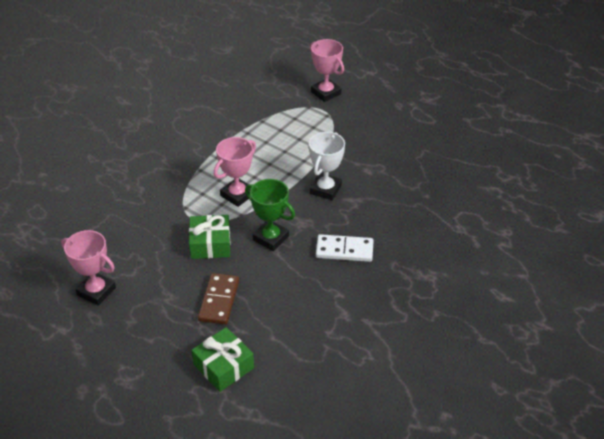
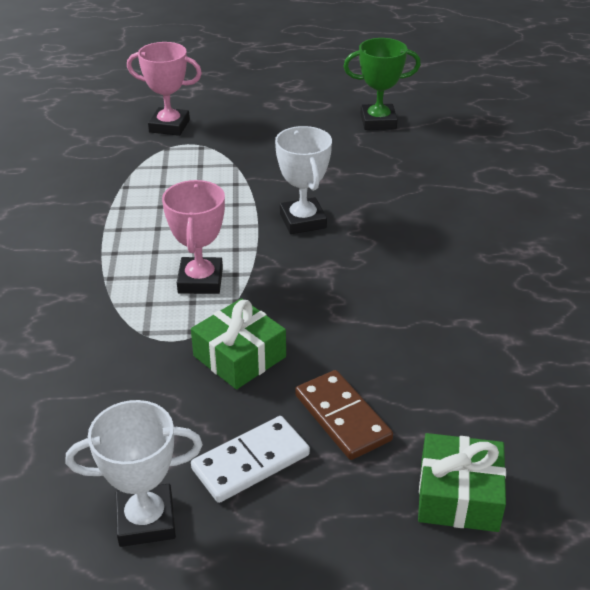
camera: 40 degrees left, 5 degrees down
pink trophy [61,230,116,306] -> white trophy [65,400,203,547]
green trophy [245,179,295,251] -> green trophy moved to [343,38,421,130]
white domino [316,234,374,262] -> white domino moved to [191,416,310,503]

